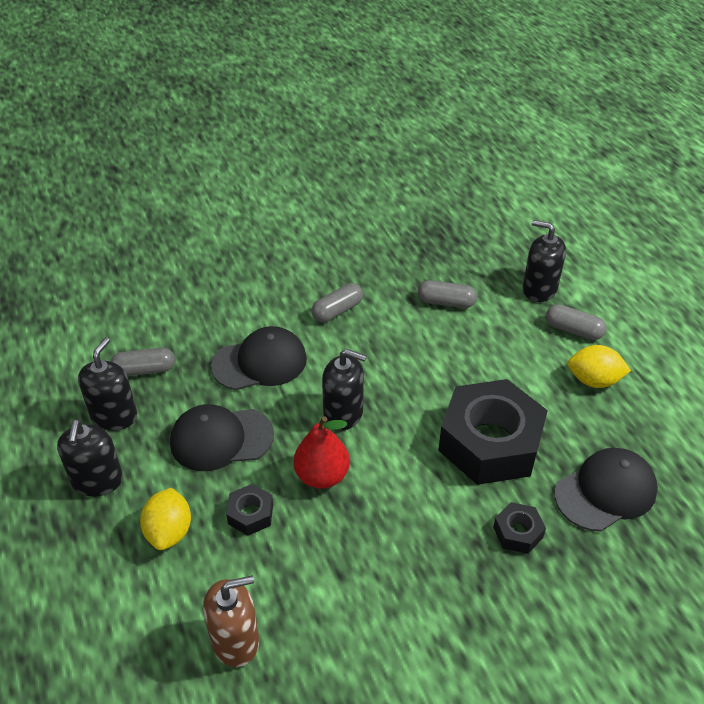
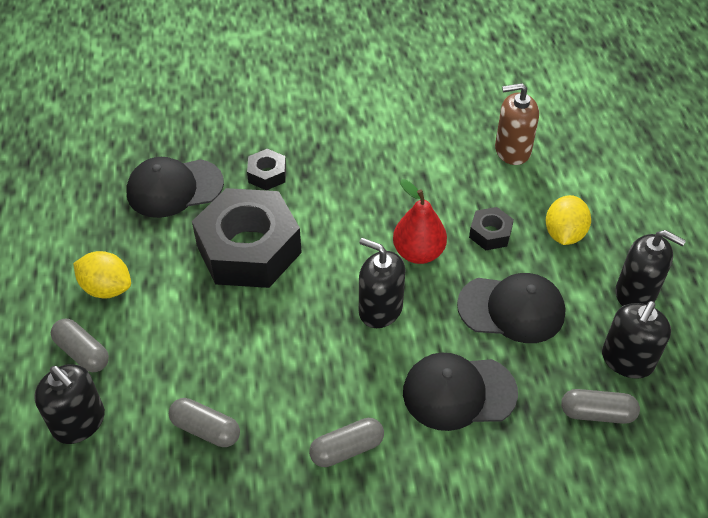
camera: 165 degrees left, 5 degrees up
black soap dispenser [57,419,123,497] -> black soap dispenser turned 105 degrees clockwise [615,230,686,306]

